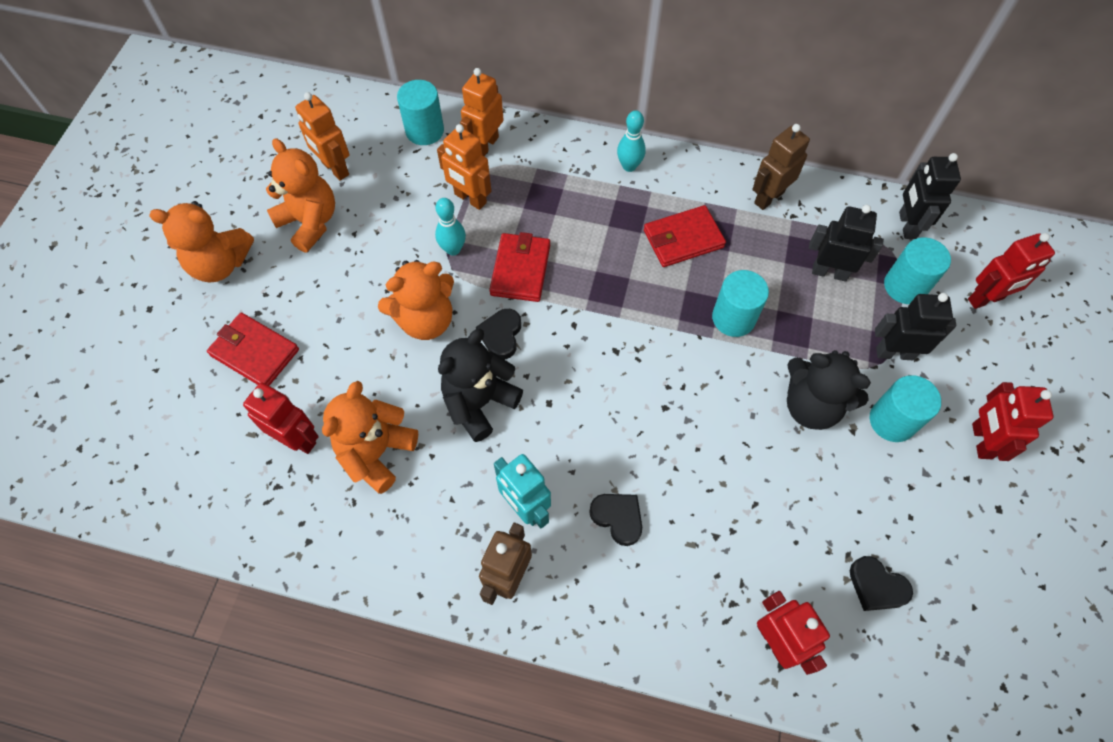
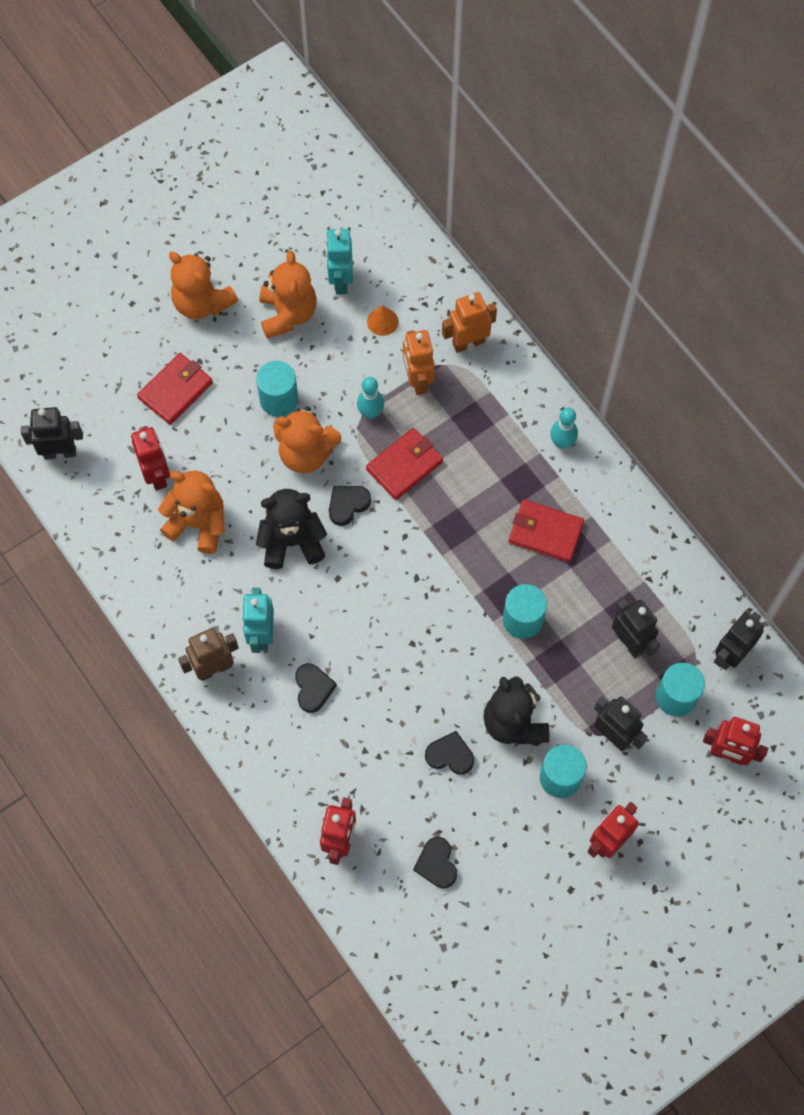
camera: 40 degrees right, 5 degrees up
red wallet [207,313,299,386] -> red wallet turned 60 degrees clockwise [137,353,213,425]
orange robot [295,92,349,181] -> turquoise robot [326,229,353,294]
orange teddy bear [322,381,418,494] -> orange teddy bear turned 45 degrees clockwise [158,471,225,554]
turquoise cylinder [397,80,444,145] -> turquoise cylinder moved to [256,361,298,417]
brown robot [752,124,810,210] -> none
none -> black robot [21,407,83,460]
none -> orange cone [367,305,399,336]
none -> black heart [425,731,474,775]

